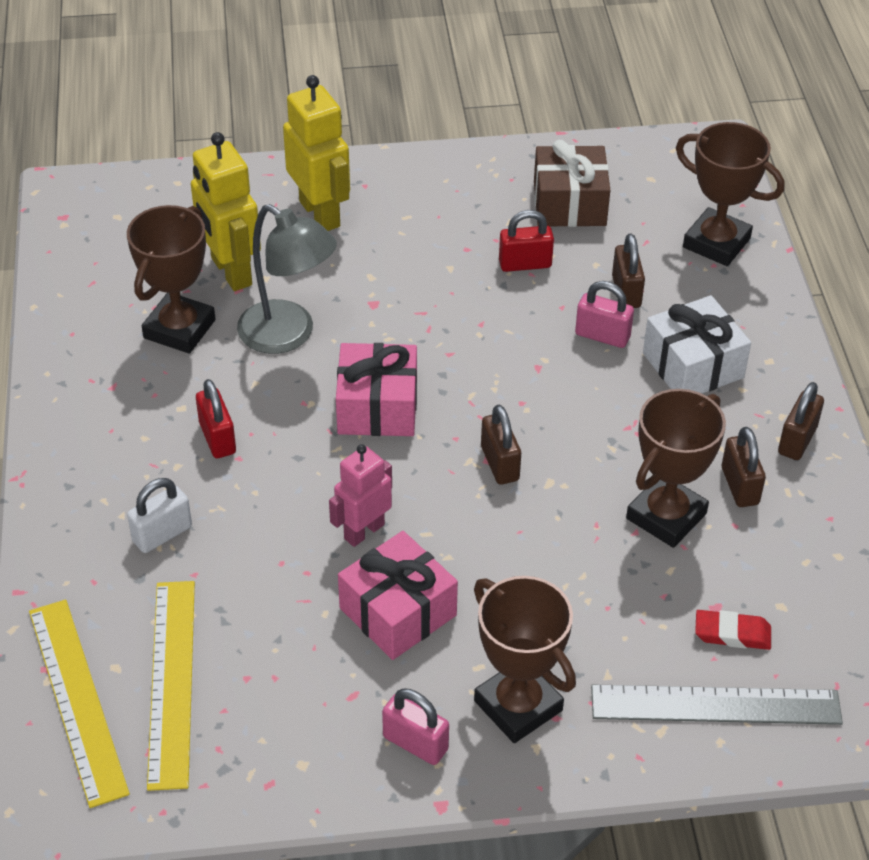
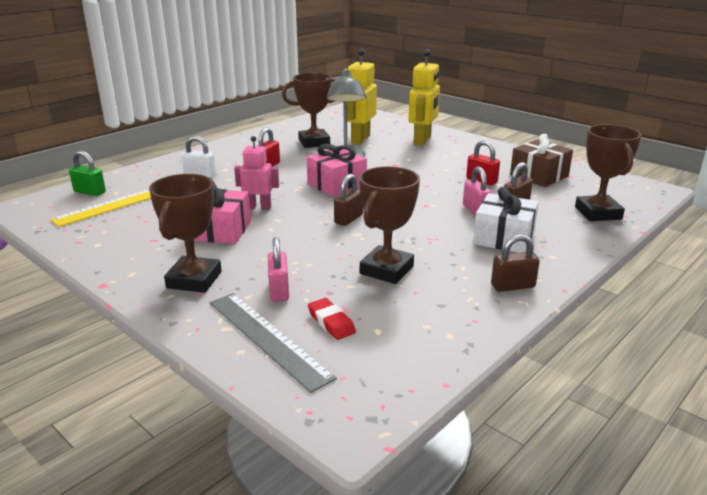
camera: 50 degrees right, 20 degrees down
yellow ruler [29,600,130,808] -> green padlock [69,150,106,196]
pink padlock [382,688,449,765] -> pink padlock moved to [268,237,289,302]
brown trophy [626,389,726,548] -> brown trophy turned 60 degrees counterclockwise [359,166,420,284]
brown padlock [722,427,766,507] -> none

